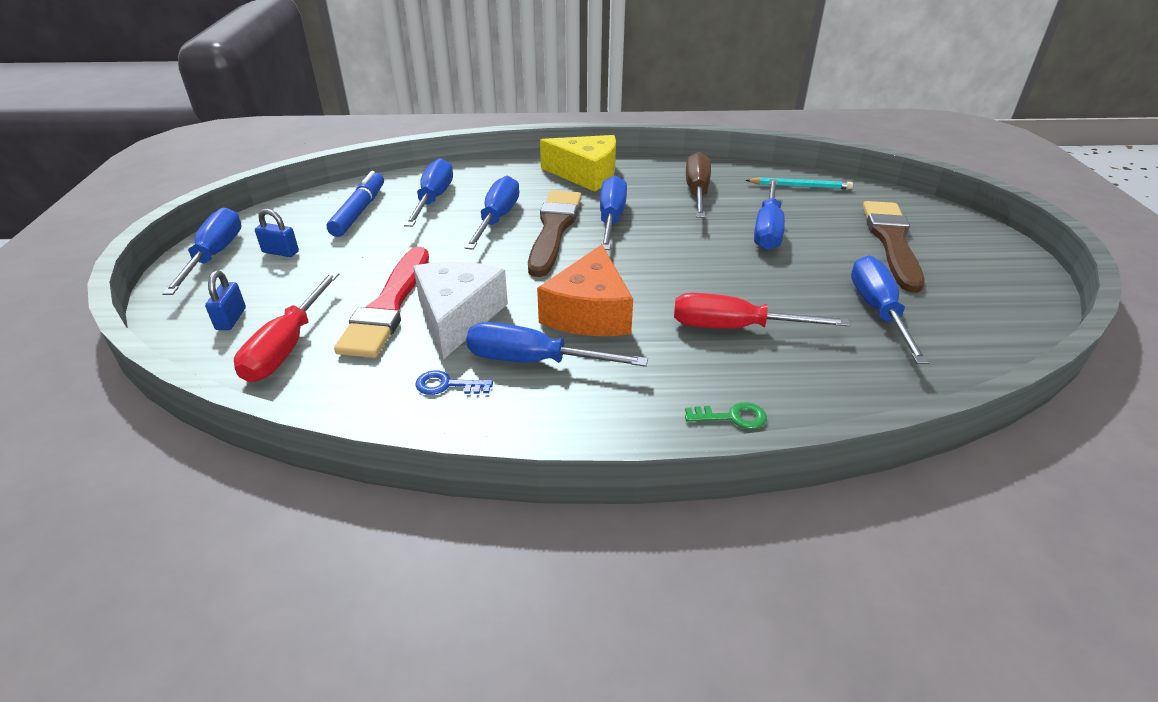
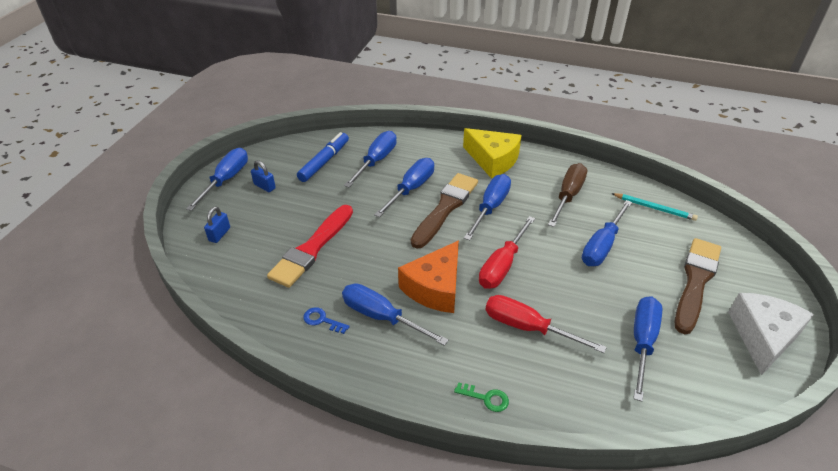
camera: 20 degrees right, 5 degrees up
red screwdriver [234,272,339,382] -> red screwdriver moved to [479,216,535,289]
white cheese [413,261,508,359] -> white cheese moved to [728,293,814,376]

